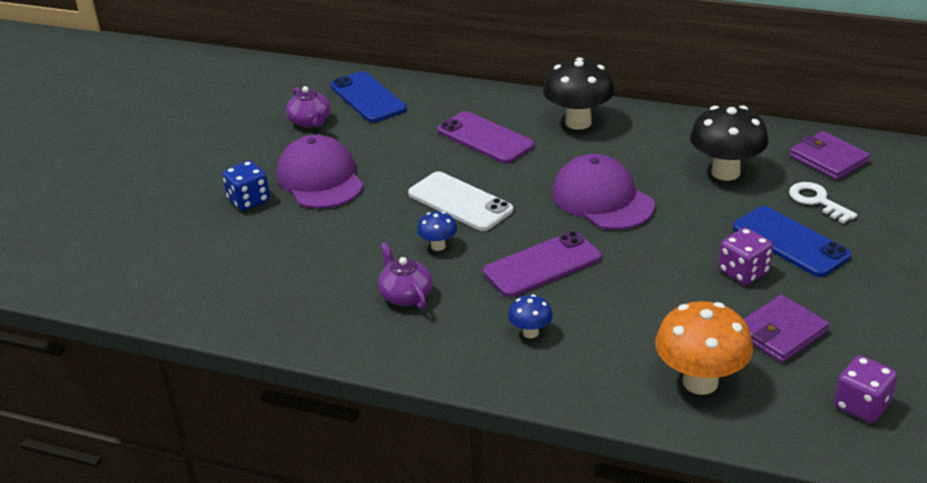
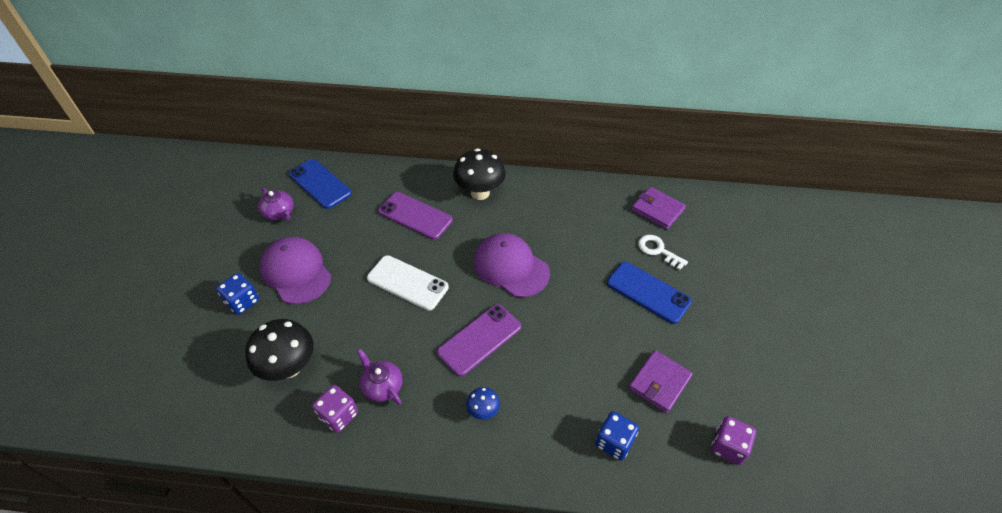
camera: 15 degrees left, 15 degrees up
blue mushroom [417,211,457,251] -> none
orange mushroom [655,301,753,395] -> blue dice [595,411,639,461]
black mushroom [690,105,769,181] -> black mushroom moved to [245,319,314,381]
purple dice [719,228,773,285] -> purple dice moved to [312,385,358,433]

